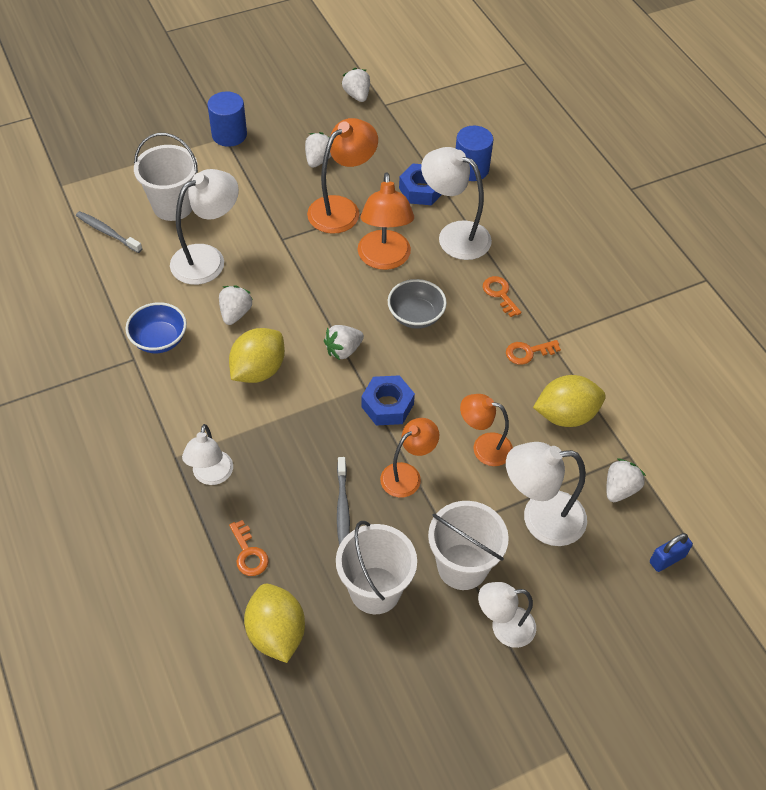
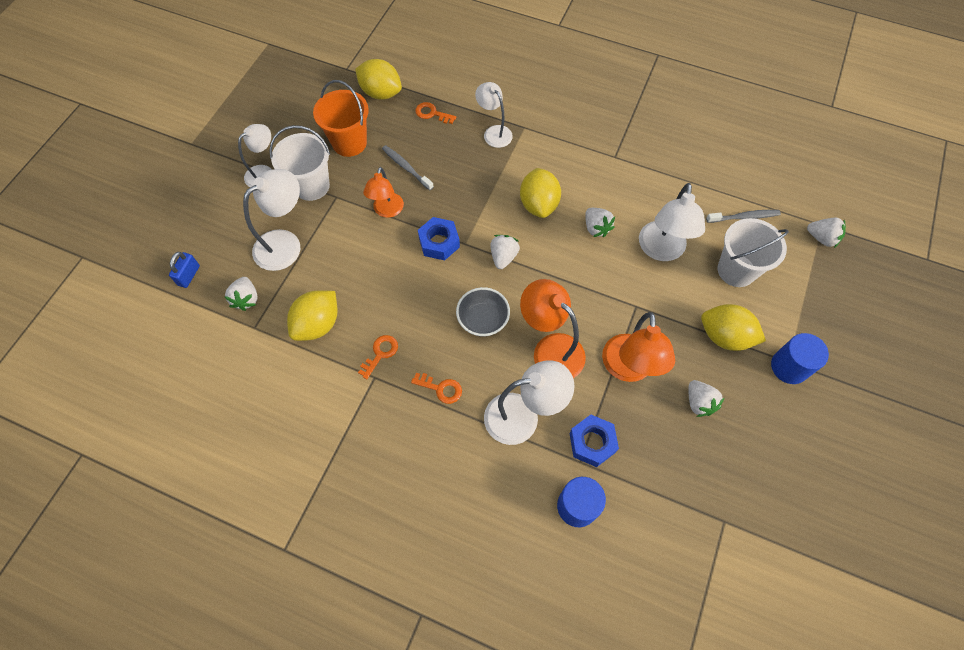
camera: 140 degrees right, 10 degrees up
blue bowl [125,302,187,353] -> none
white bucket [336,521,417,614] -> orange bucket [313,80,369,157]
white strawberry [342,68,370,102] -> white strawberry moved to [807,218,846,248]
orange lamp [460,394,513,466] -> none
none -> yellow lemon [701,304,766,351]

